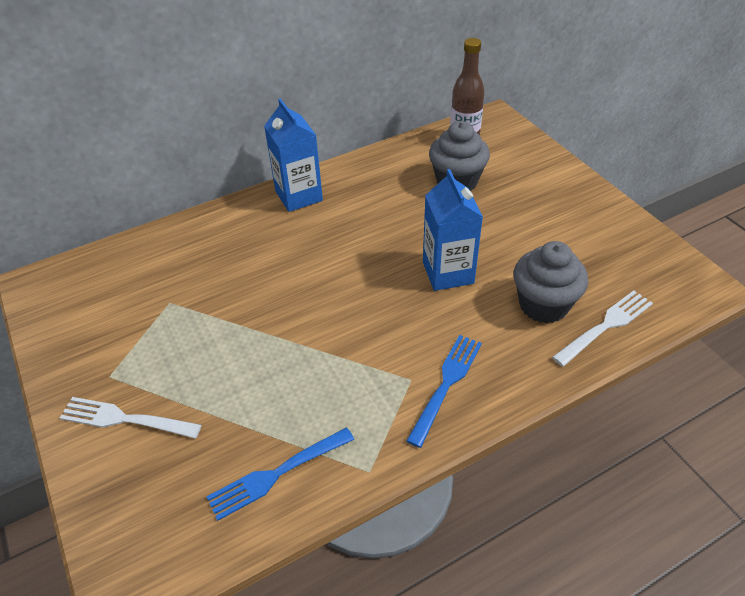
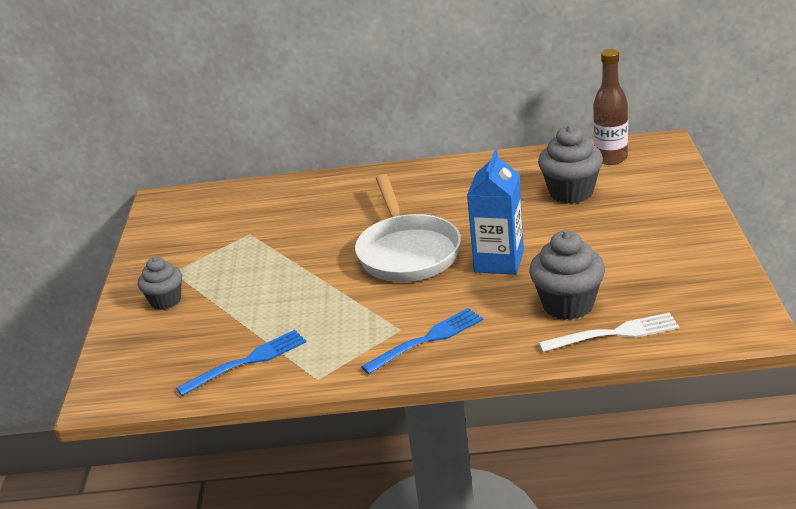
camera: 30 degrees right, 15 degrees down
white fork [60,397,202,439] -> grey cupcake [138,257,182,310]
blue fork [207,427,354,521] -> blue fork turned 150 degrees clockwise [176,330,306,396]
blue carton [264,98,323,212] -> none
none -> white pan [355,174,461,282]

